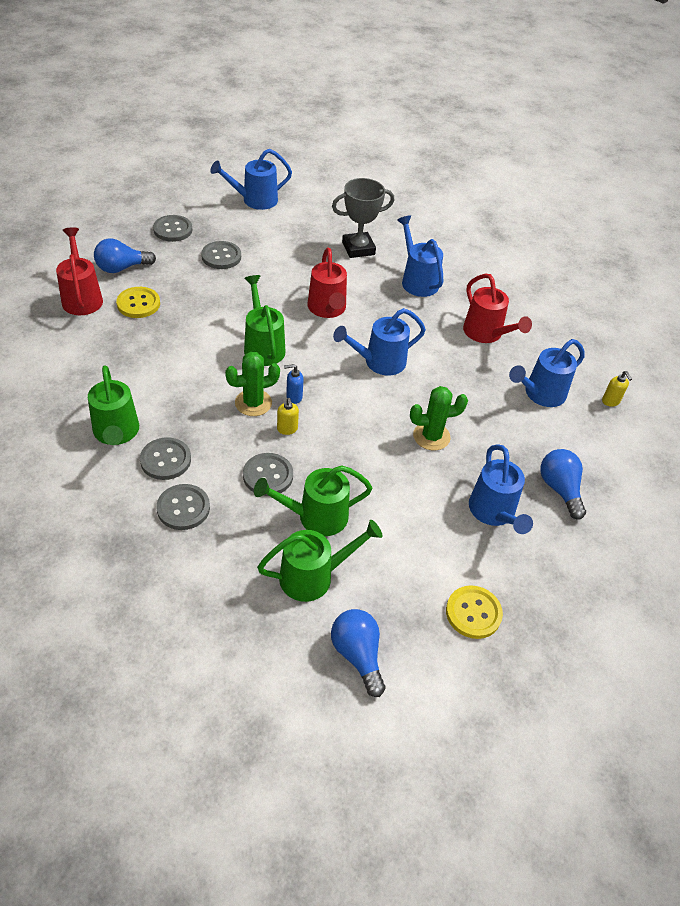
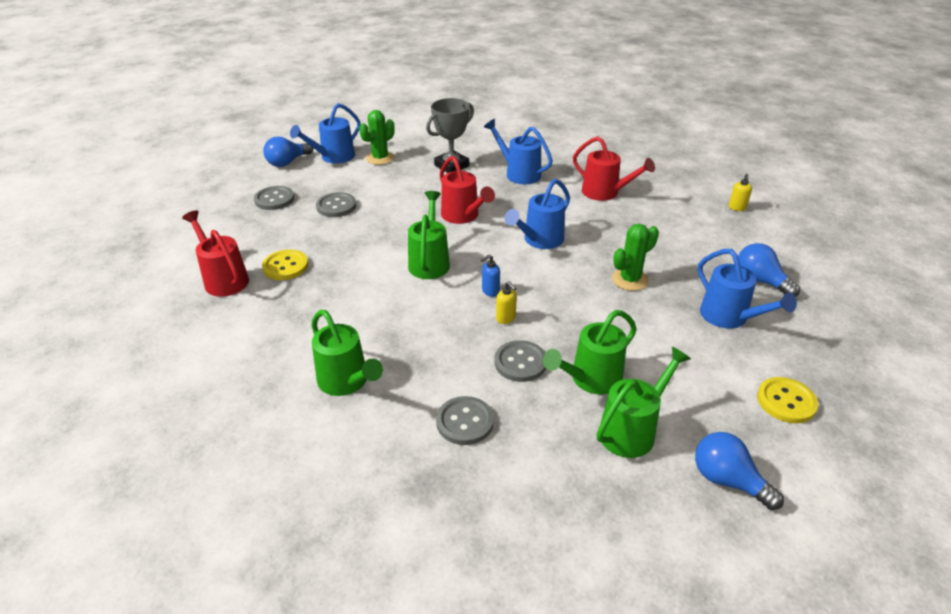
camera: 20 degrees left, 10 degrees down
blue light bulb [94,238,156,273] -> blue light bulb moved to [263,136,313,167]
grey button [140,437,191,480] -> none
green cactus [225,352,280,416] -> green cactus moved to [359,110,395,165]
green watering can [244,275,286,366] -> green watering can turned 45 degrees clockwise [408,191,450,279]
blue watering can [509,339,585,407] -> none
yellow soap dispenser [602,371,632,407] -> yellow soap dispenser turned 60 degrees clockwise [729,174,752,211]

